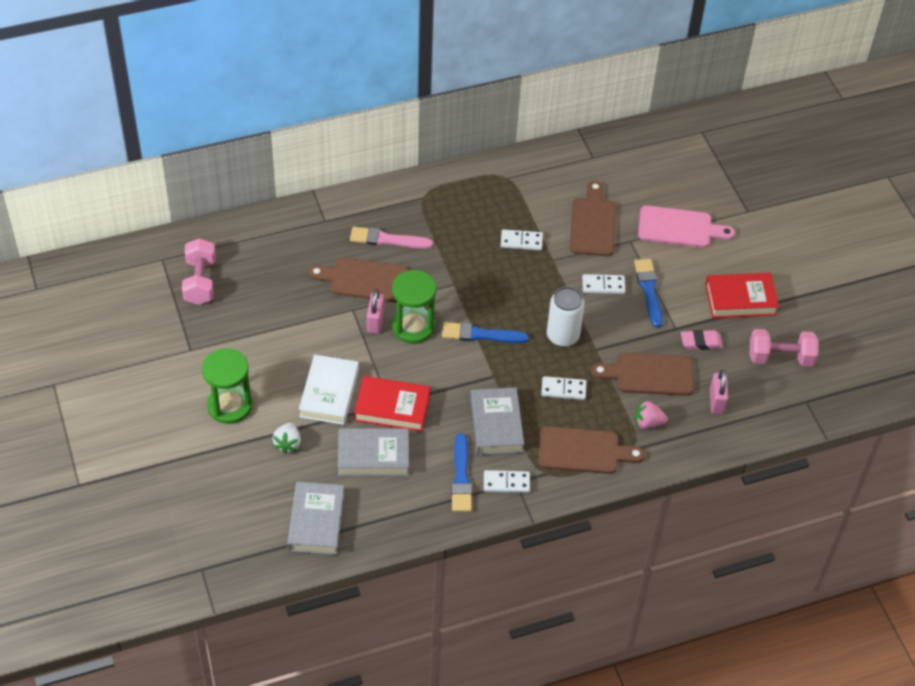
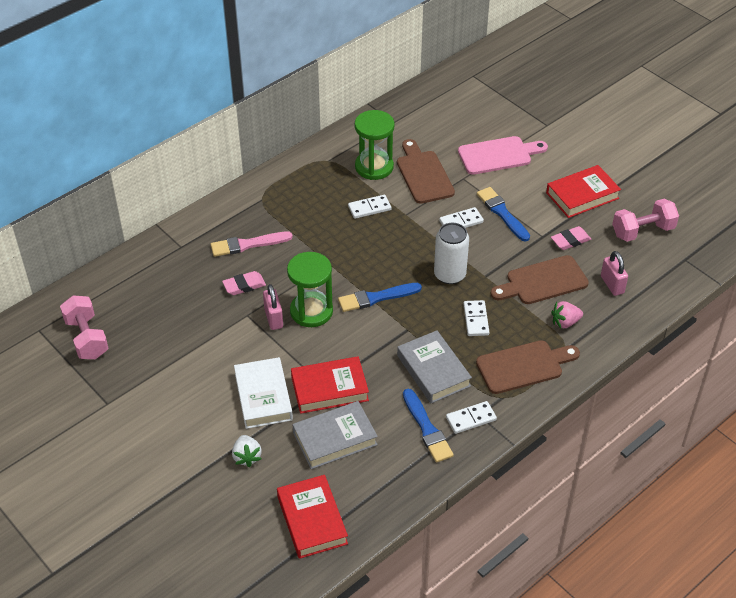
camera: 20 degrees left, 5 degrees down
green hourglass [202,348,252,424] -> green hourglass moved to [355,110,395,180]
grey book [287,482,345,555] -> red book [277,475,348,559]
brown cutting board [308,258,408,303] -> pink eraser [222,271,266,295]
white domino [541,376,587,400] -> white domino turned 75 degrees counterclockwise [463,300,489,336]

